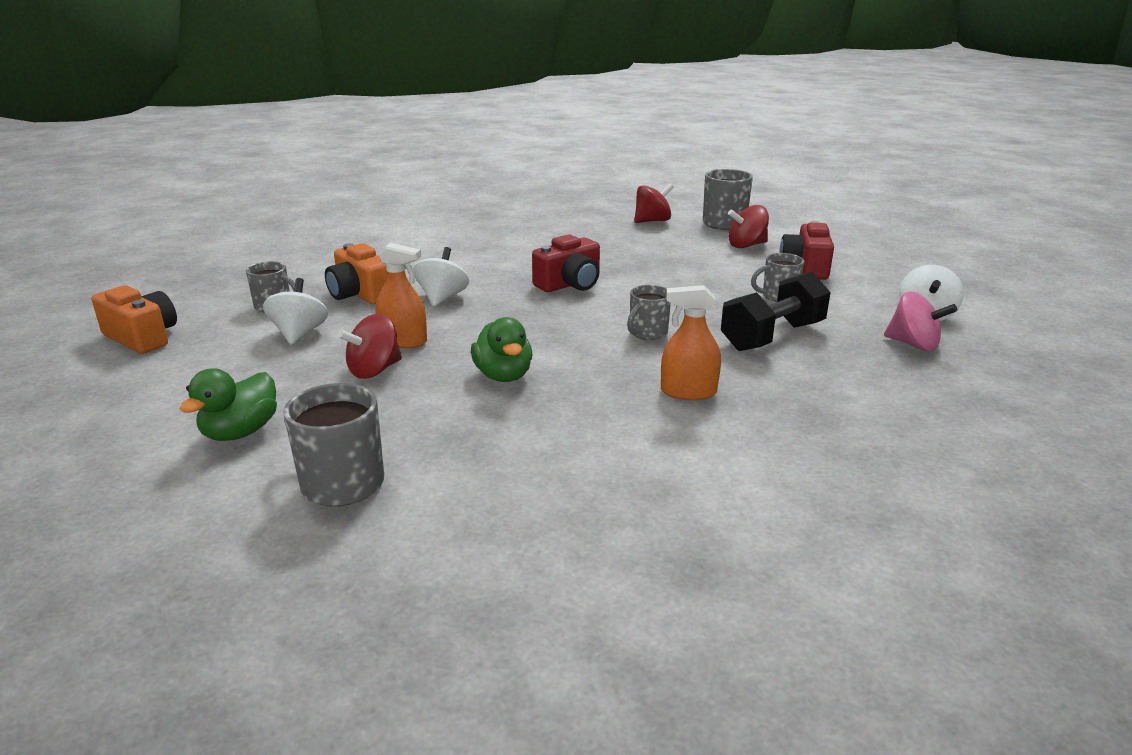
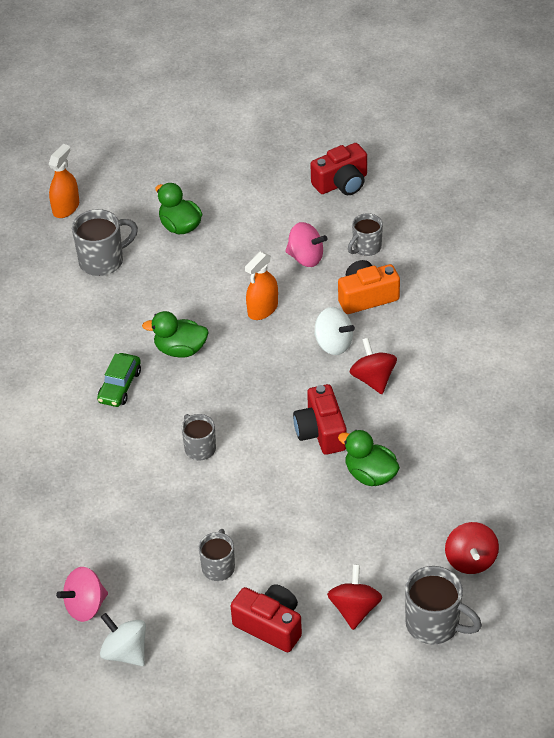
camera: 115 degrees right, 20 degrees up
orange camera [92,285,177,354] -> red camera [310,143,367,195]
white spinning top [263,278,328,345] -> pink spinning top [285,222,327,267]
red spinning top [337,314,402,379] -> red spinning top moved to [350,338,397,394]
orange spray bottle [661,285,721,400] -> orange spray bottle moved to [49,144,79,218]
black dumbbell [721,272,831,351] -> none
none -> green car [97,353,141,407]
none -> green duck [338,430,400,486]

